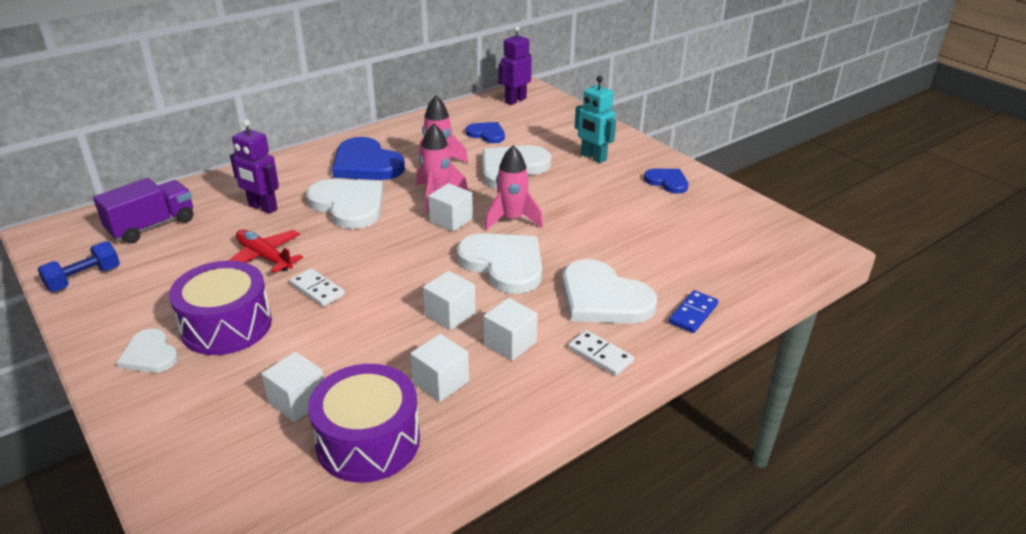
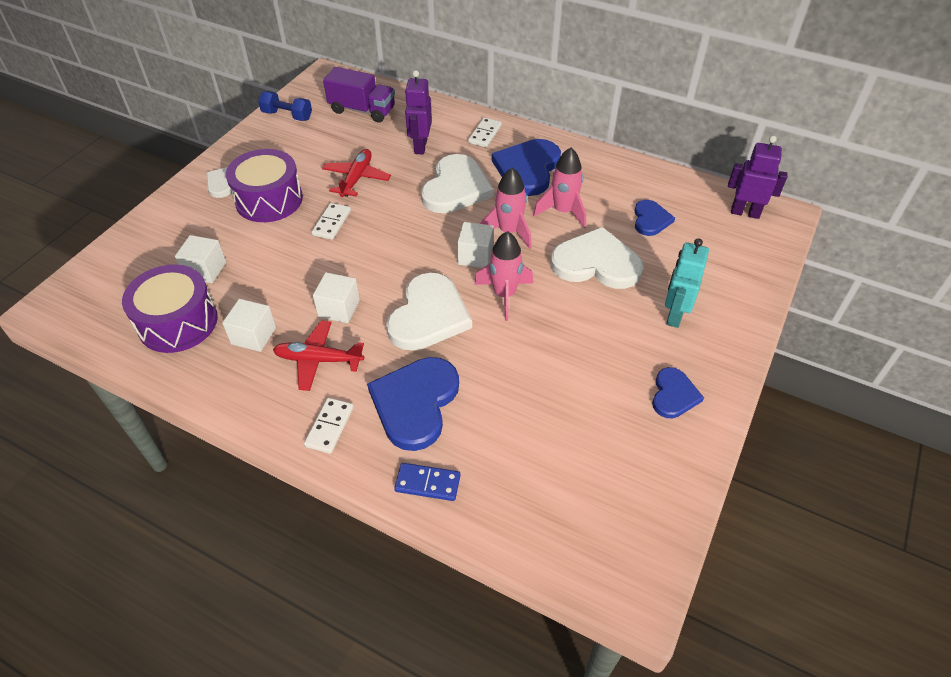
camera: 65 degrees right, 15 degrees up
white cube [483,298,538,361] -> red plane [273,321,364,391]
white heart [562,259,657,324] -> blue heart [367,357,459,451]
none -> white domino [468,117,502,147]

